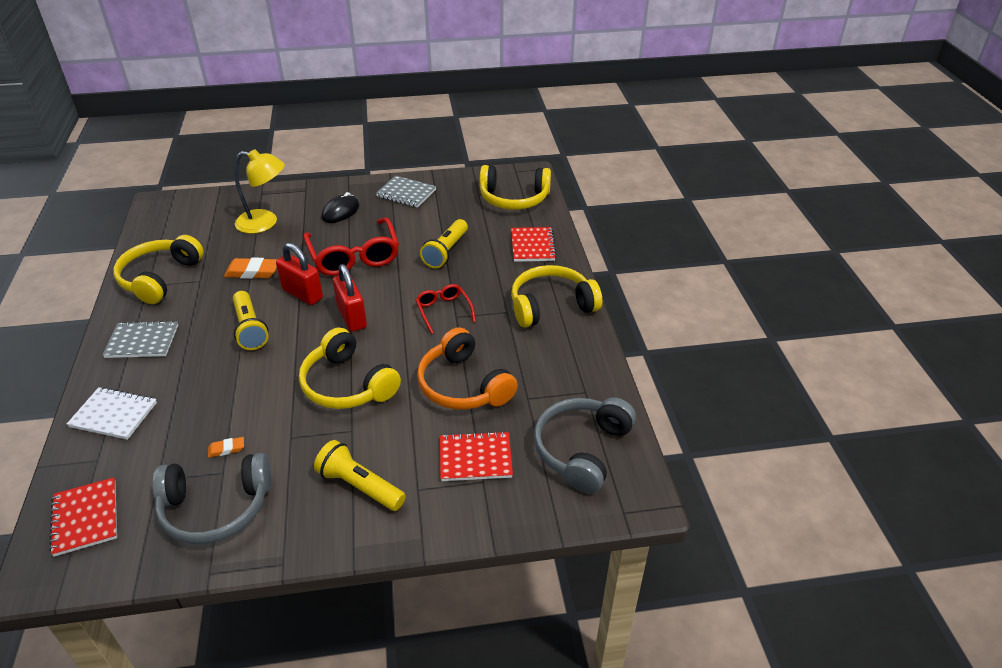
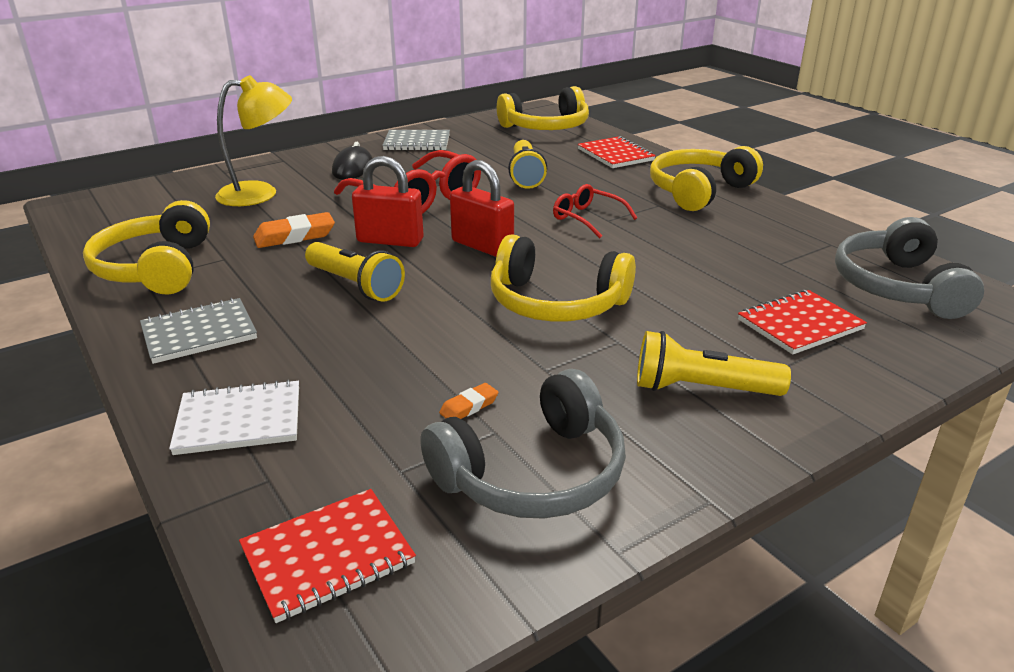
camera: 25 degrees left, 10 degrees down
red notebook [49,478,117,557] -> red notebook turned 75 degrees counterclockwise [239,489,416,623]
orange headphones [417,327,518,410] -> none

